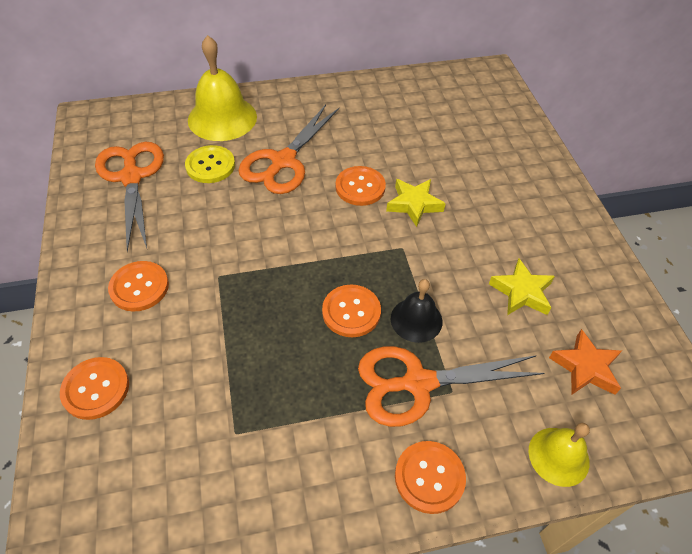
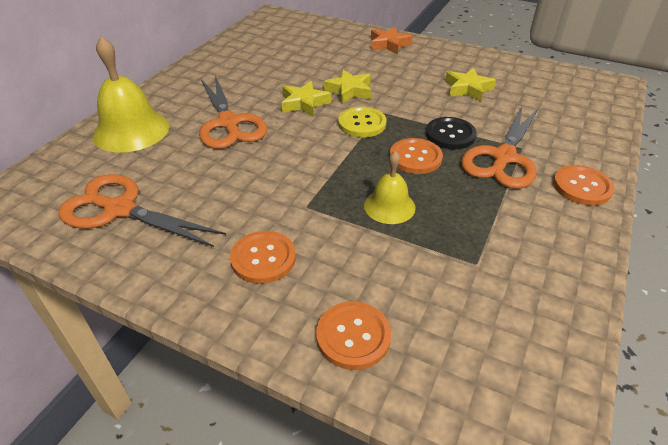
camera: 50 degrees left, 10 degrees down
yellow button [185,145,235,183] -> yellow button moved to [338,107,387,137]
orange button [336,166,386,206] -> yellow star [282,81,331,117]
black bell [391,279,443,343] -> black button [426,117,477,149]
yellow bell [529,423,590,487] -> yellow bell moved to [364,151,416,224]
orange star [549,329,622,395] -> orange star moved to [371,27,413,54]

